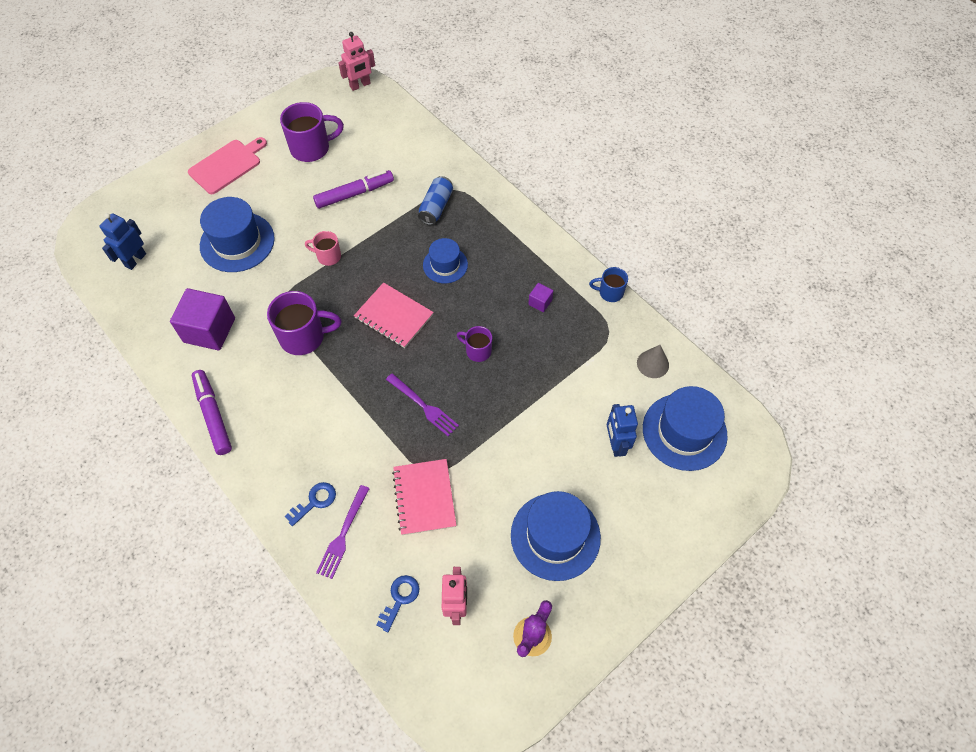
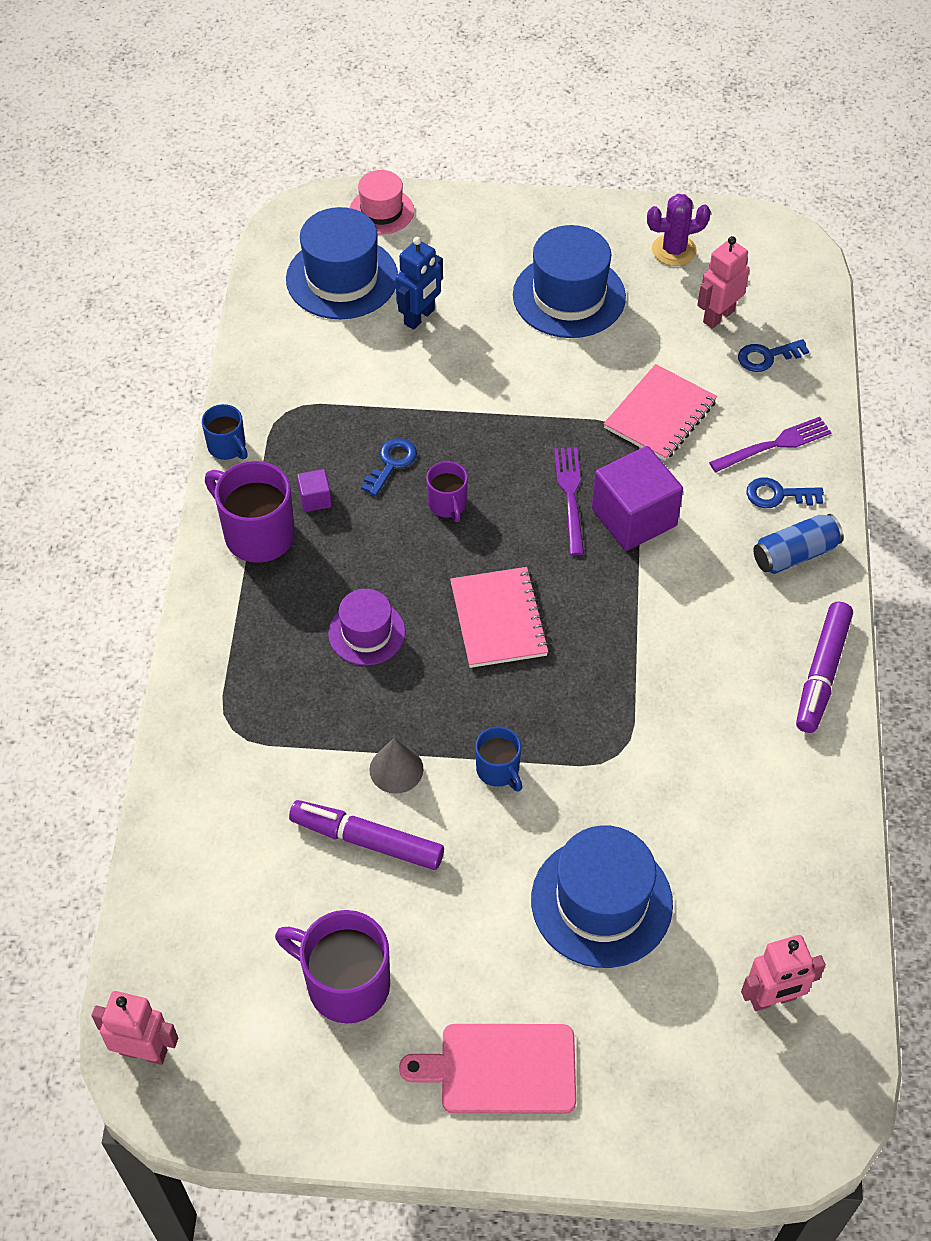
camera: 135 degrees left, 5 degrees down
blue robot [100,213,146,270] -> pink robot [741,935,826,1011]
purple cube [170,288,235,351] -> purple cube moved to [592,446,683,551]
purple mug [267,291,342,355] -> purple mug moved to [205,461,295,563]
pink mug [305,231,341,266] -> blue mug [475,727,522,792]
blue can [418,176,453,225] -> blue can moved to [753,514,844,574]
blue hat [423,238,468,283] -> purple hat [328,589,405,665]
grey cone [637,345,669,378] -> grey cone moved to [369,738,423,794]
none -> pink hat [350,170,414,234]
none -> blue key [361,438,417,496]

